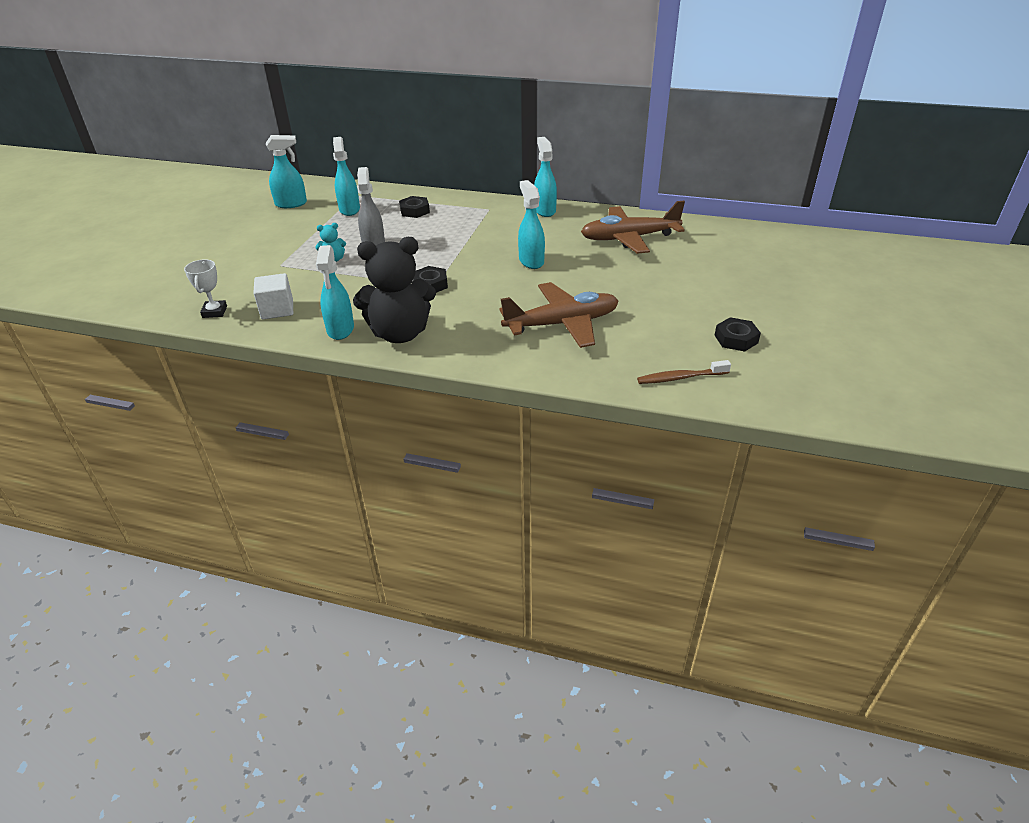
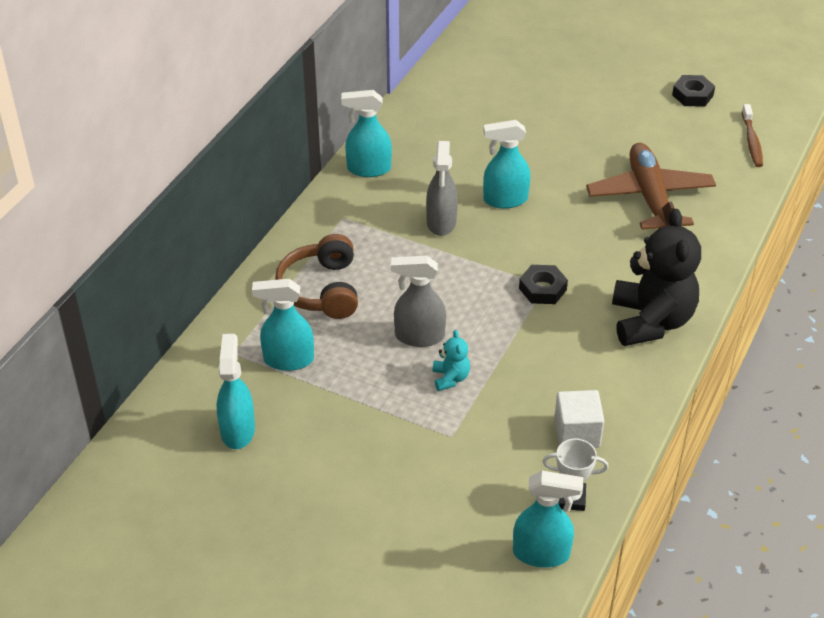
camera: 80 degrees left, 5 degrees up
turquoise spray bottle [316,245,354,340] -> turquoise spray bottle moved to [513,471,583,568]
black nut [399,196,430,218] -> brown headphones [275,234,358,319]
brown plane [581,201,685,254] -> none
none -> grey spray bottle [426,141,458,236]

